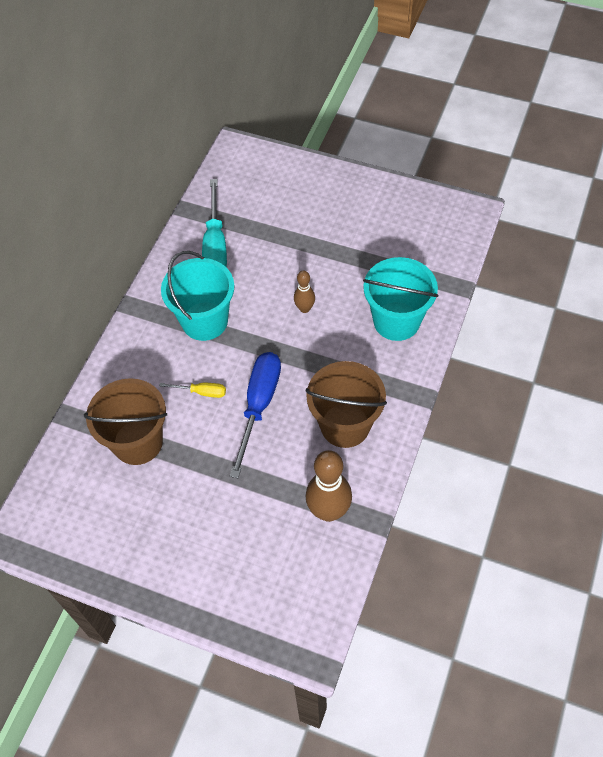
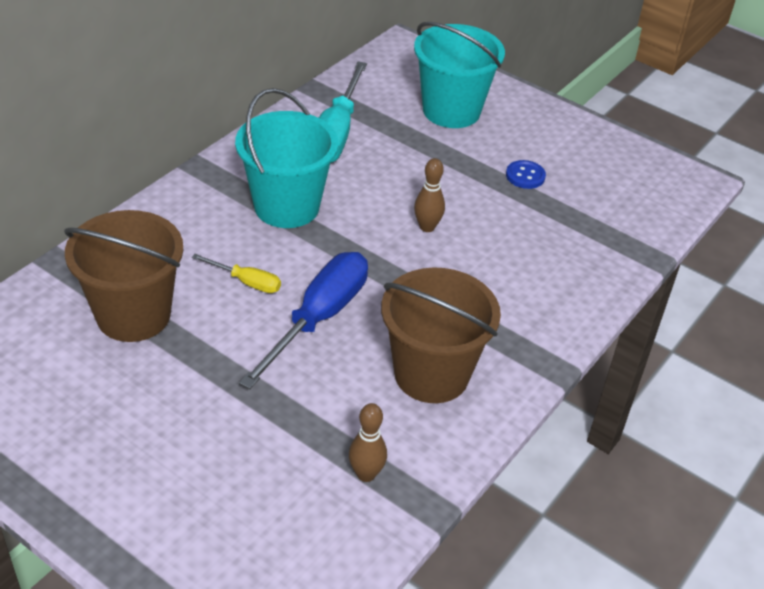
camera: 10 degrees right, 15 degrees down
brown bowling pin [306,450,352,522] -> brown bowling pin [349,403,387,482], size x0.54
turquoise bucket [363,257,438,341] -> turquoise bucket moved to [414,22,505,128]
none -> blue button [506,160,546,189]

